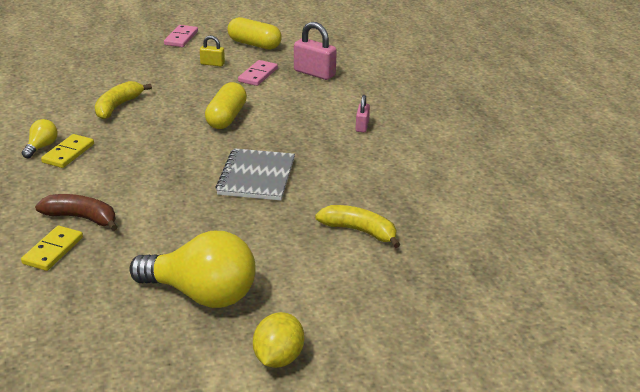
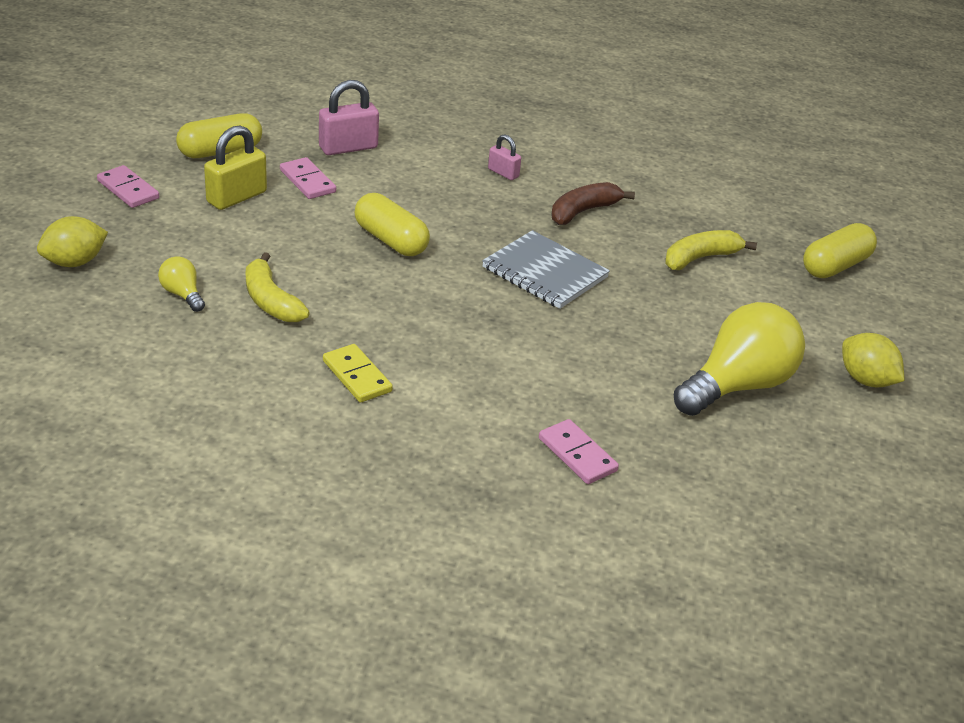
camera: 60 degrees left, 5 degrees up
yellow domino [21,226,83,271] -> pink domino [539,419,619,484]
yellow light bulb [22,119,58,158] -> yellow light bulb moved to [158,256,205,312]
brown banana [35,194,117,231] -> brown banana moved to [551,182,635,225]
yellow padlock [200,35,225,66] -> yellow padlock [204,125,267,210], size x1.76
none -> yellow lemon [37,216,108,267]
none -> yellow capsule [803,223,877,278]

